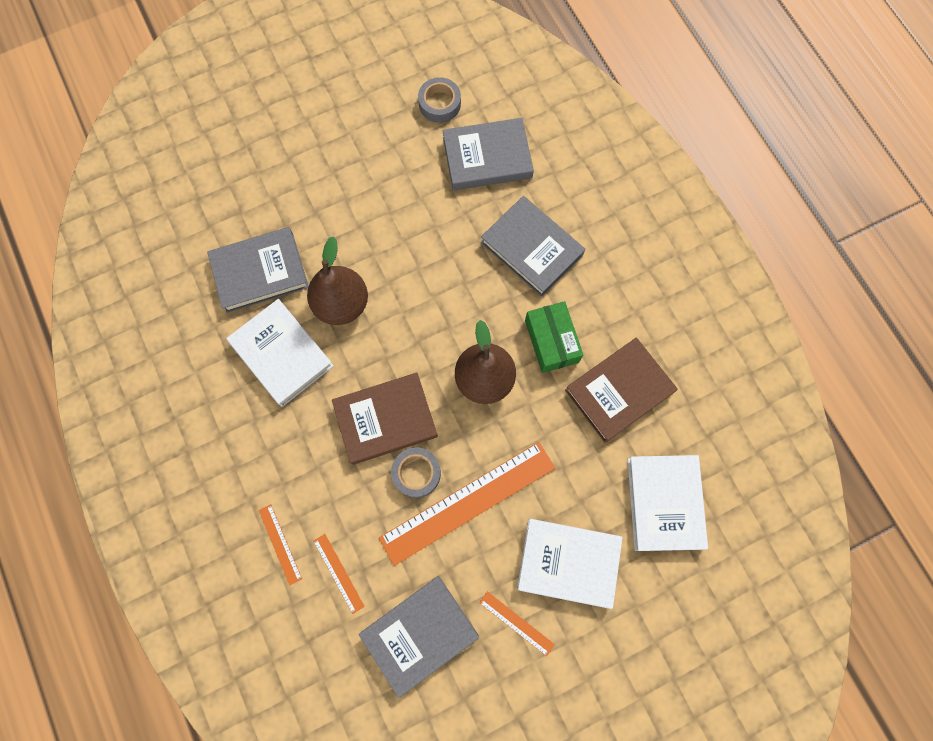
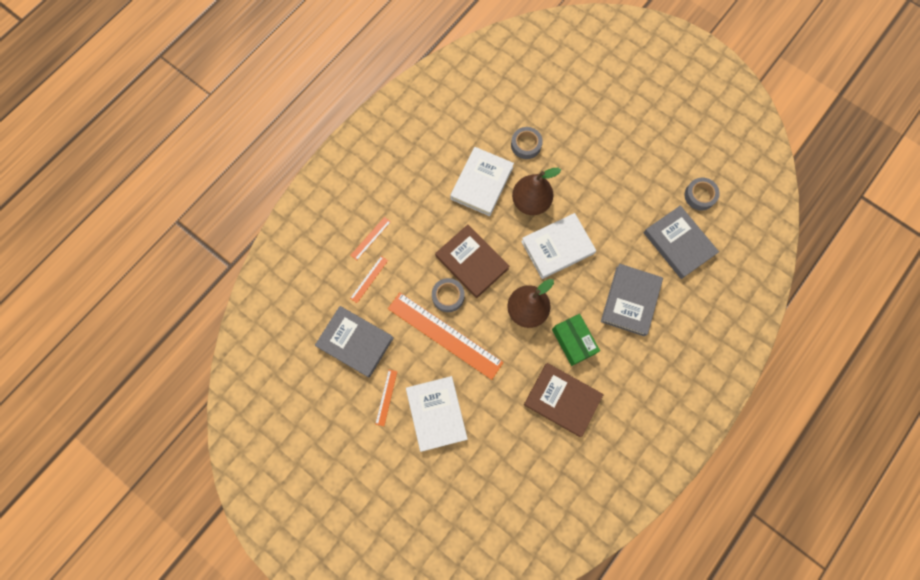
camera: 65 degrees right, 0 degrees up
grey book [207,227,309,313] -> grey tape [511,127,543,159]
green box [525,301,583,373] -> green box turned 75 degrees counterclockwise [552,314,600,366]
white book [627,455,708,551] -> white book moved to [521,213,596,279]

